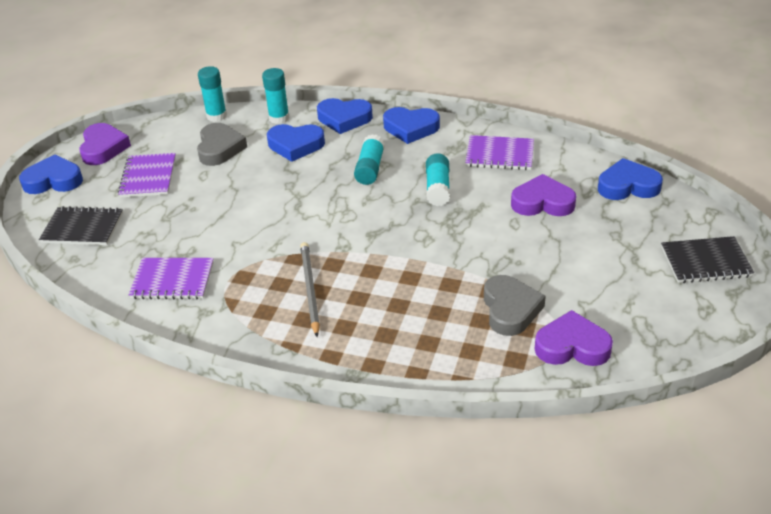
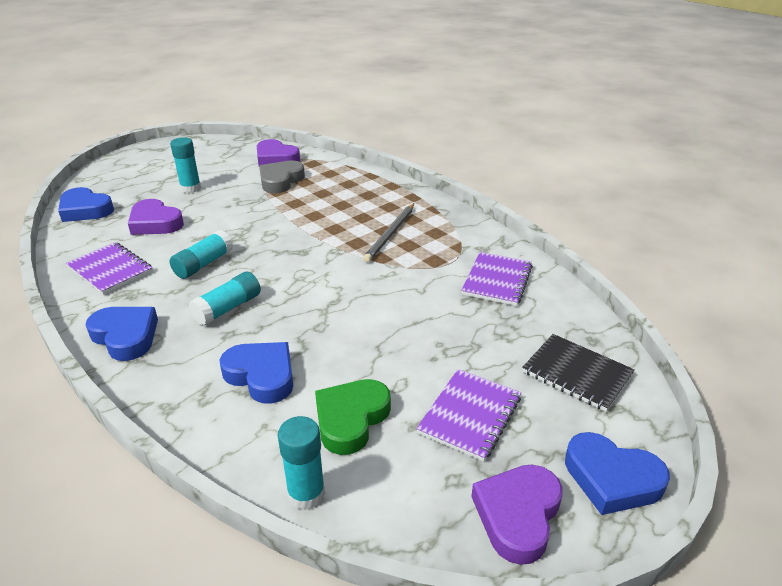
camera: 150 degrees left, 5 degrees down
purple notebook [128,258,214,299] -> purple notebook turned 75 degrees clockwise [461,252,533,306]
grey heart [197,123,247,166] -> green heart [315,379,391,455]
turquoise glue stick [262,68,290,124] -> turquoise glue stick moved to [170,137,201,193]
blue heart [317,98,373,134] -> none
black notebook [661,236,754,283] -> none

